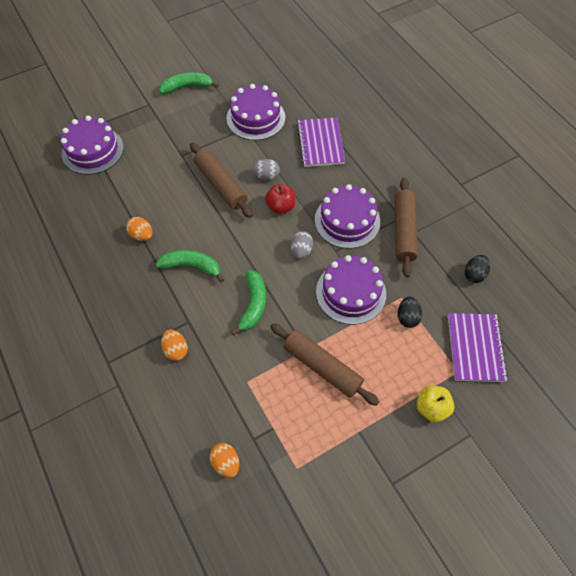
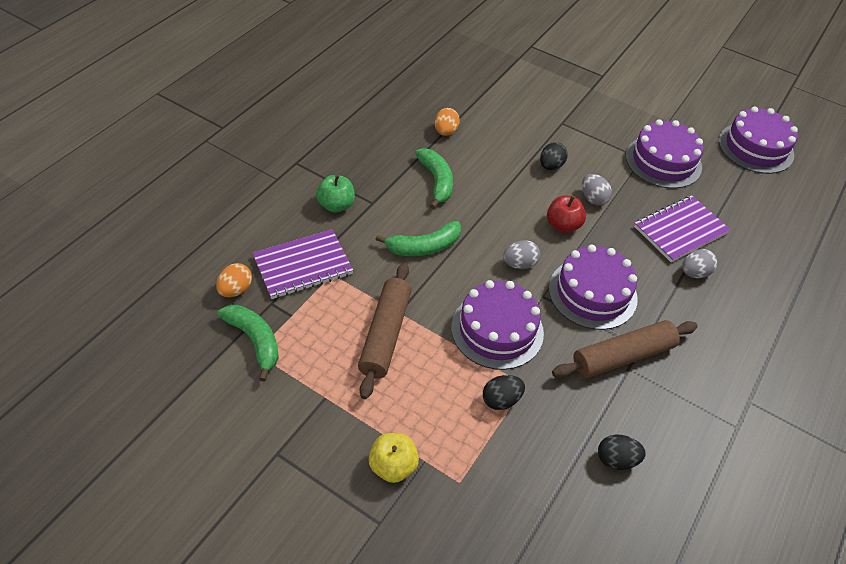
camera: 60 degrees right, 10 degrees down
purple cake [61,116,124,175] -> purple cake moved to [719,106,798,174]
green banana [159,72,219,94] -> green banana moved to [218,305,279,382]
orange egg [161,330,188,361] -> green apple [316,175,355,213]
brown rolling pin [190,142,253,218] -> black egg [540,142,568,170]
purple notebook [448,313,508,382] -> purple notebook moved to [253,229,353,299]
none -> grey egg [682,249,718,278]

